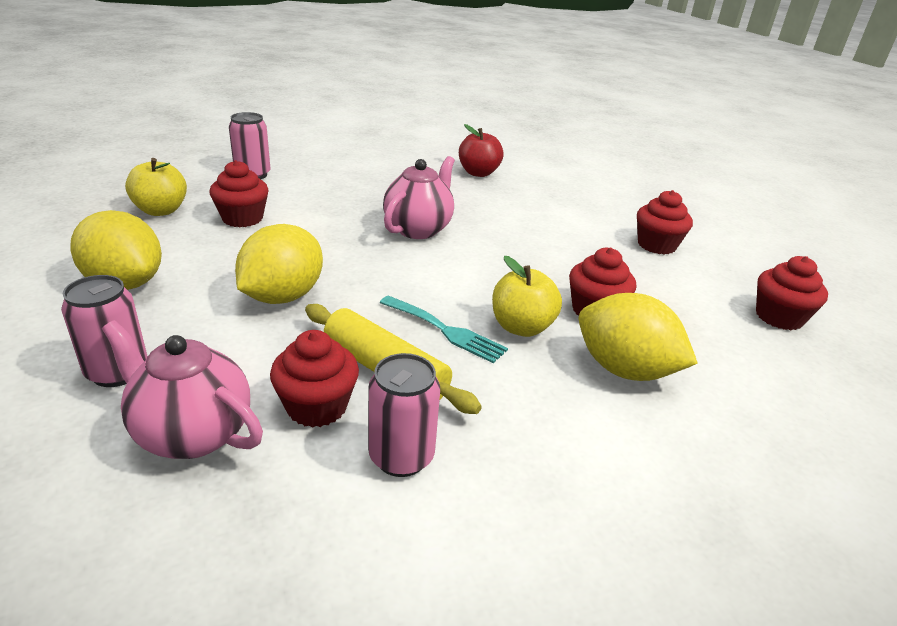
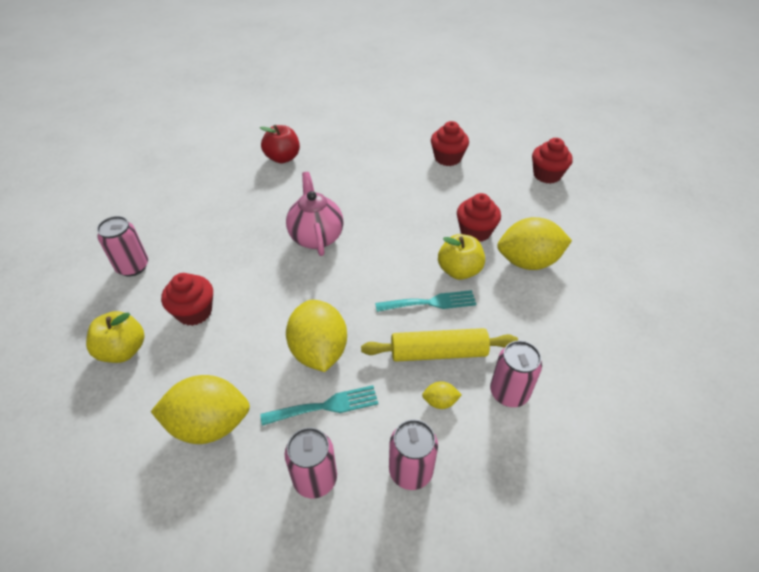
camera: 40 degrees left, 15 degrees up
pink teapot [102,320,263,459] -> pink can [389,419,438,490]
red cupcake [270,330,359,428] -> yellow lemon [422,381,462,409]
none -> turquoise fork [260,385,378,426]

